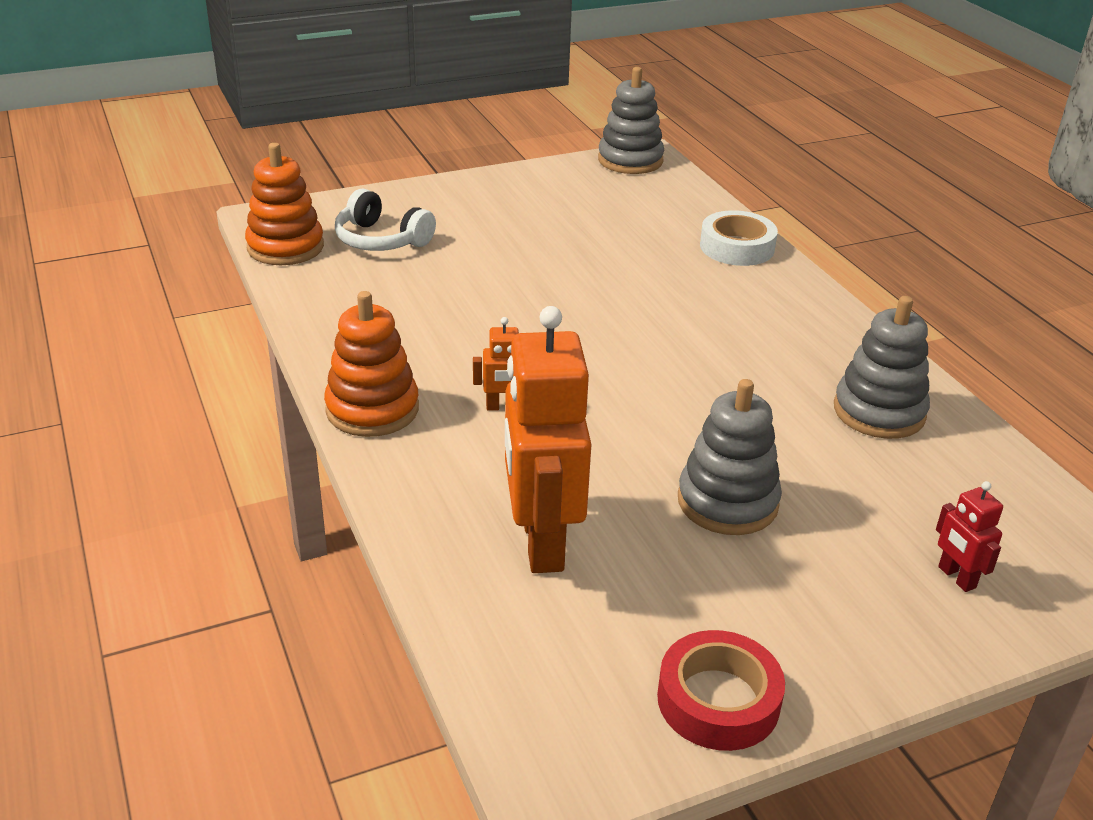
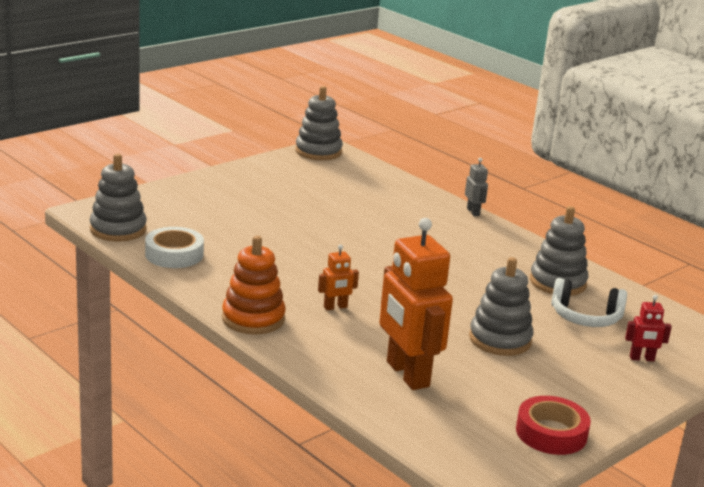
camera: 20 degrees left, 10 degrees down
orange stacking toy [245,143,324,265] -> grey stacking toy [90,154,147,242]
white headphones [335,189,436,251] -> white headphones moved to [551,278,627,327]
white tape [700,210,778,266] -> white tape moved to [145,227,204,268]
red robot [936,481,1003,592] -> red robot turned 45 degrees counterclockwise [625,295,672,361]
none -> grey robot [465,158,488,216]

